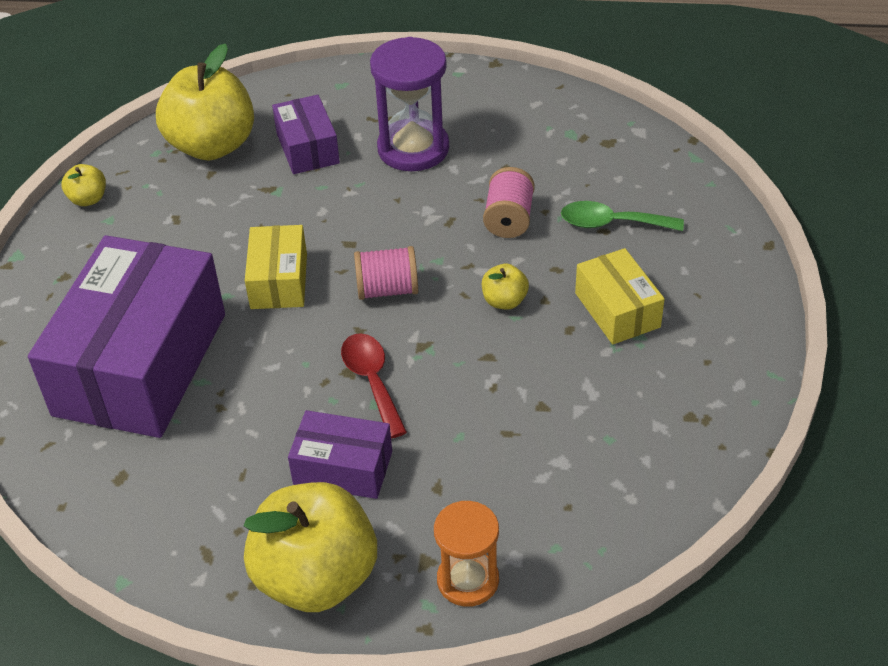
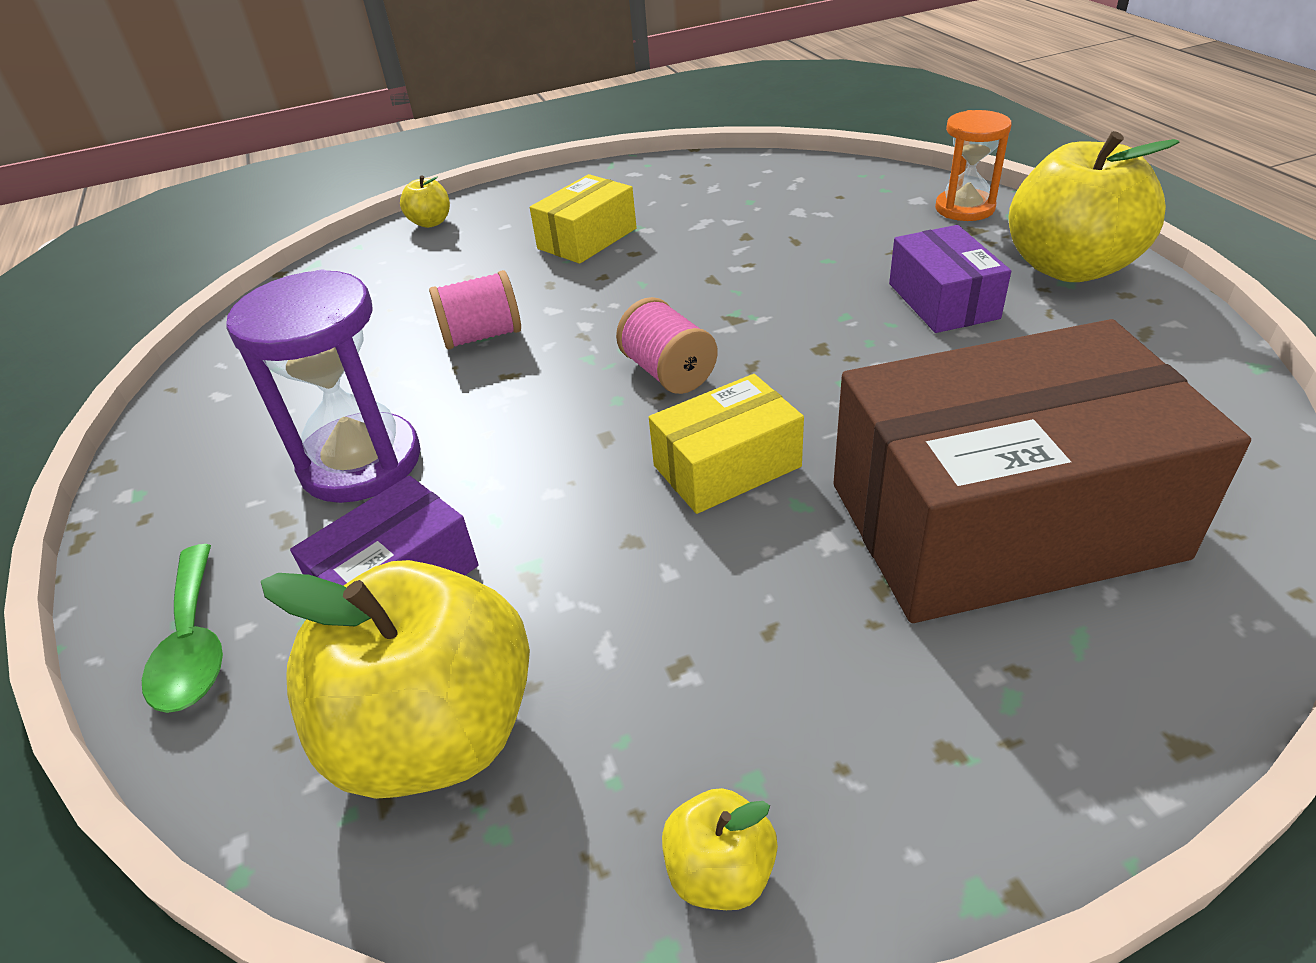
camera: 115 degrees left, 5 degrees down
purple box [28,235,225,438] -> brown box [834,319,1251,623]
red spoon [341,333,407,438] -> none
yellow apple [482,264,529,310] -> yellow apple moved to [400,175,450,228]
green spoon [561,201,684,231] -> green spoon moved to [142,544,223,713]

